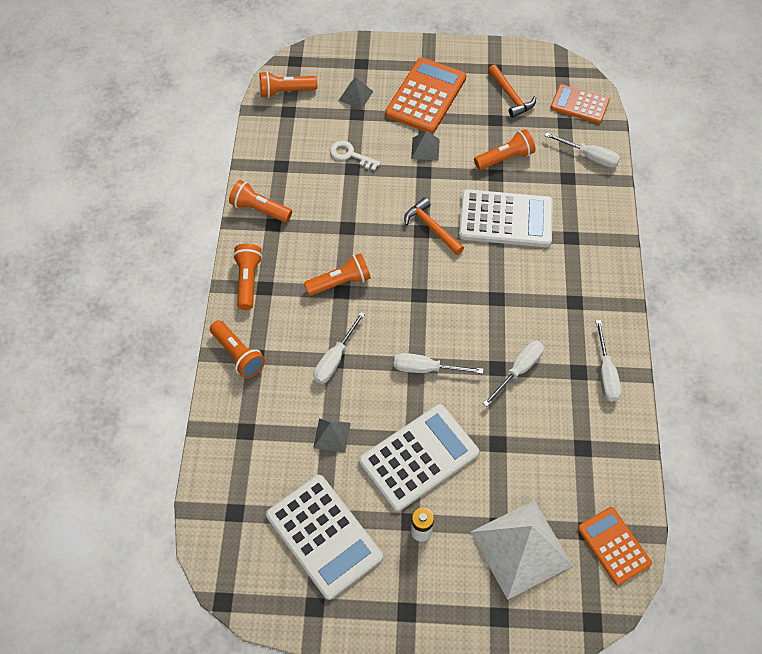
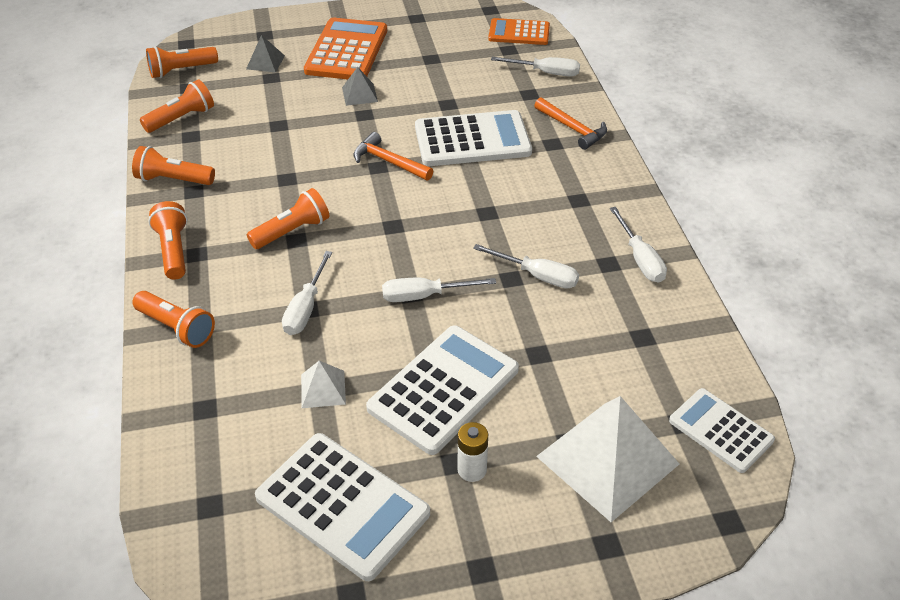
camera: 15 degrees left, 15 degrees down
grey pyramid [313,419,351,453] -> white pyramid [301,361,346,408]
white key [330,141,381,171] -> none
orange flashlight [474,129,535,170] -> orange flashlight moved to [140,79,214,133]
white screwdriver [483,341,544,406] -> white screwdriver turned 90 degrees clockwise [473,244,579,289]
orange hammer [488,64,536,118] -> orange hammer moved to [534,97,607,150]
orange calculator [578,507,652,586] -> white calculator [669,388,775,473]

